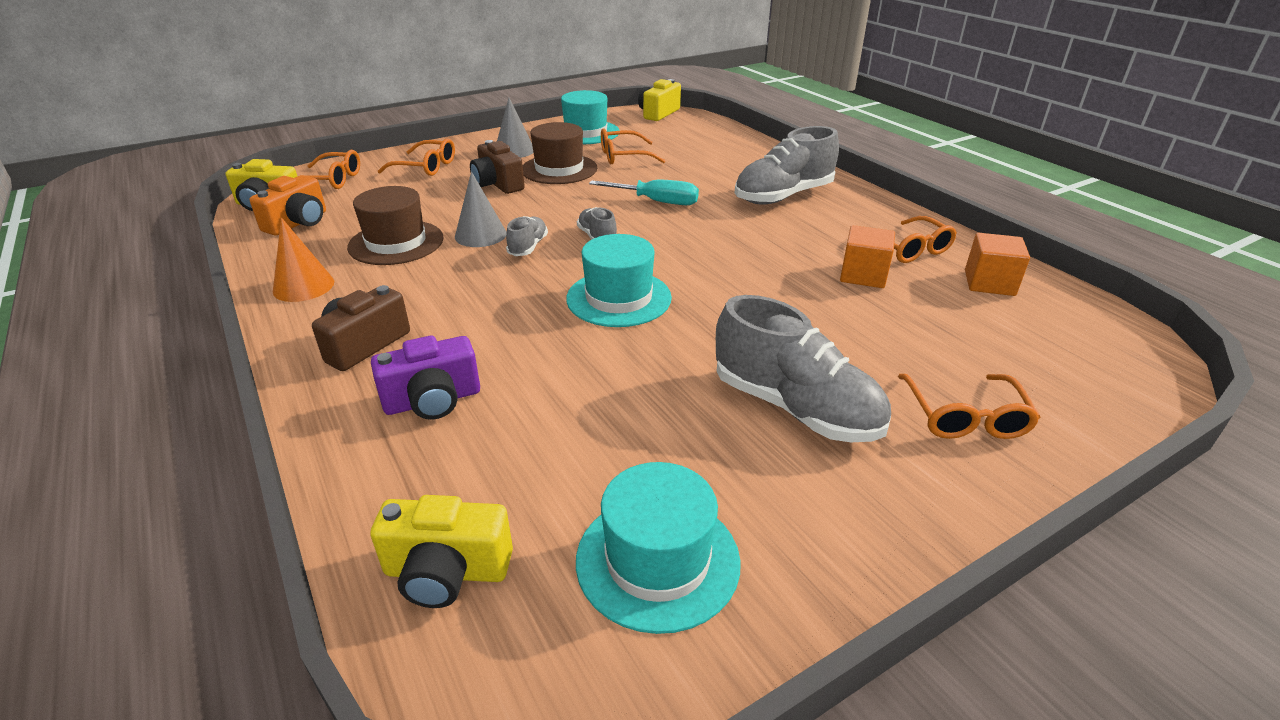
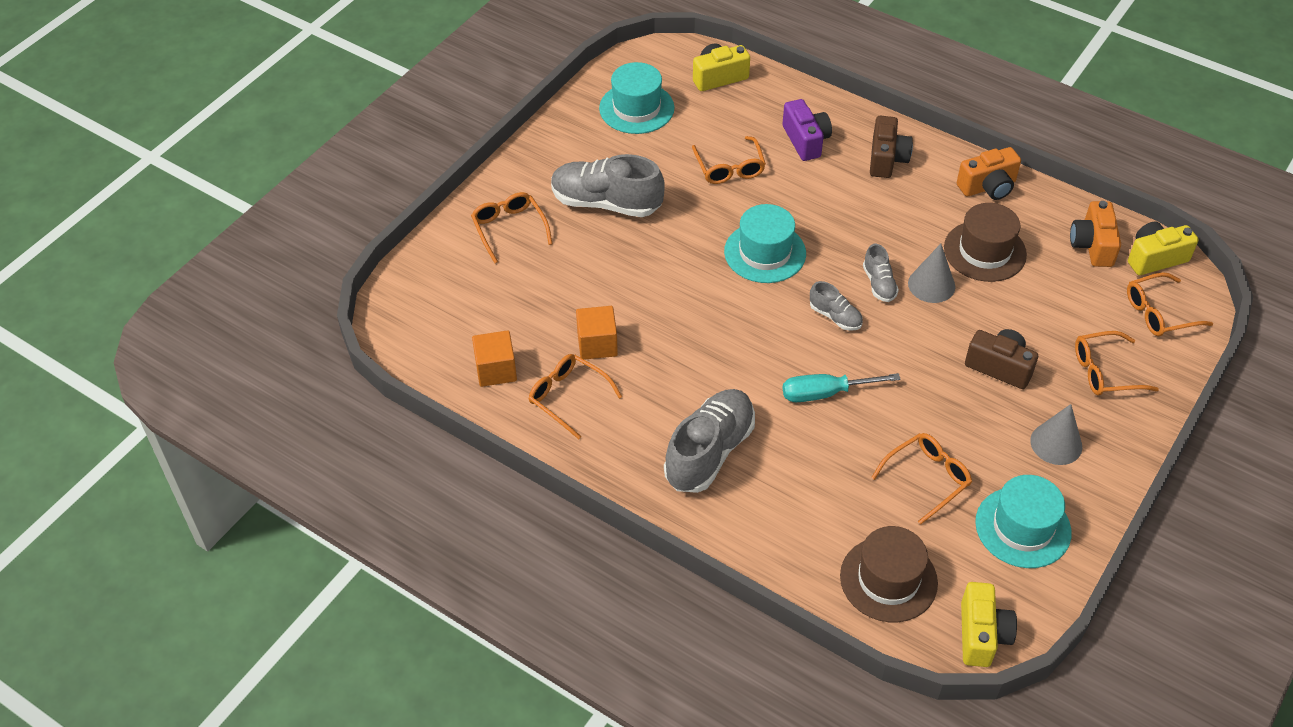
camera: 155 degrees right, 15 degrees up
orange cone [273,218,334,302] -> orange camera [956,147,1021,200]
purple camera [371,336,480,420] -> purple camera turned 120 degrees clockwise [782,99,832,161]
brown hat [523,122,597,184] -> brown hat moved to [840,526,938,622]
none -> orange glasses [692,136,766,184]

